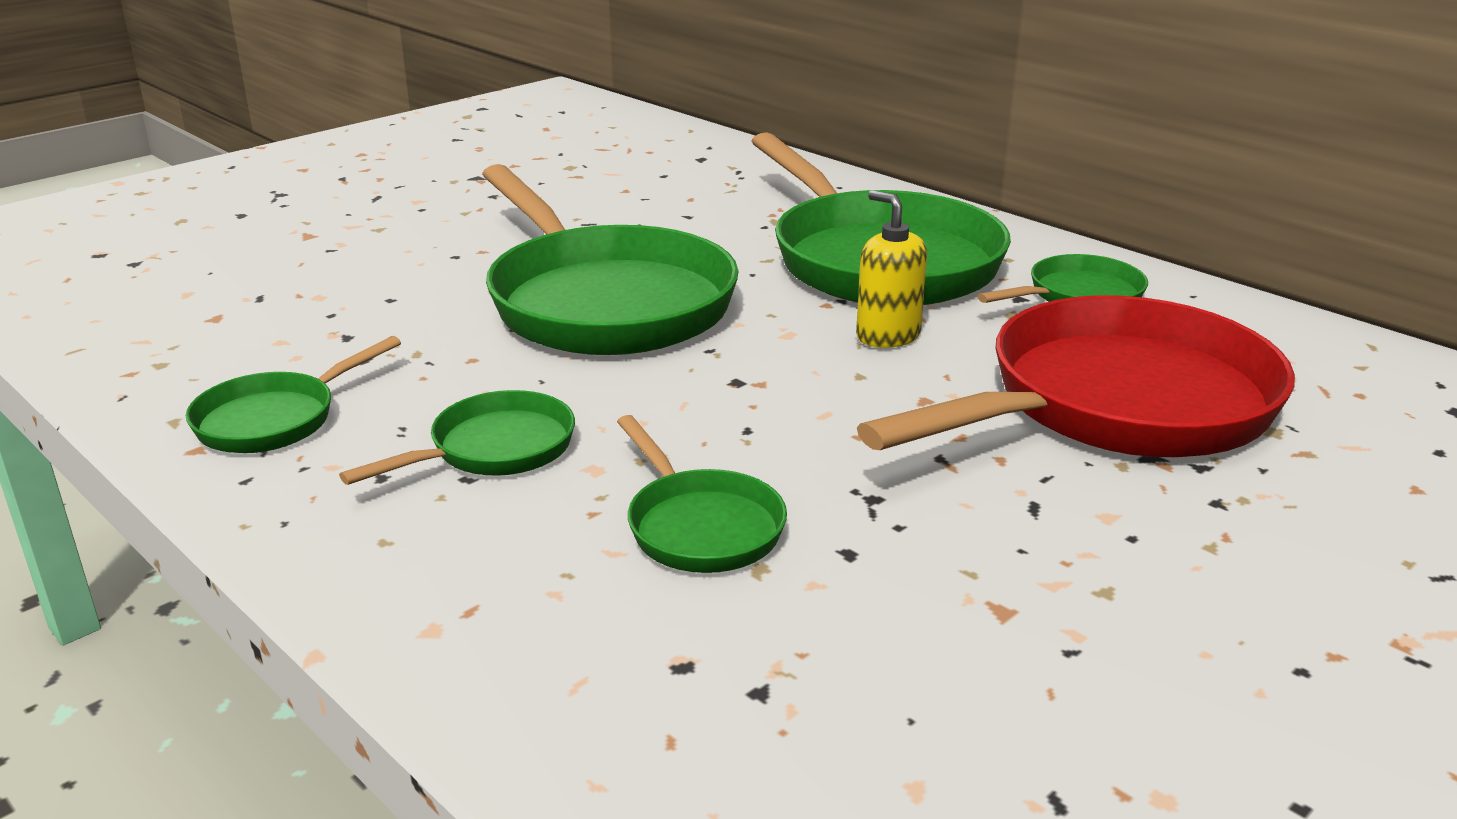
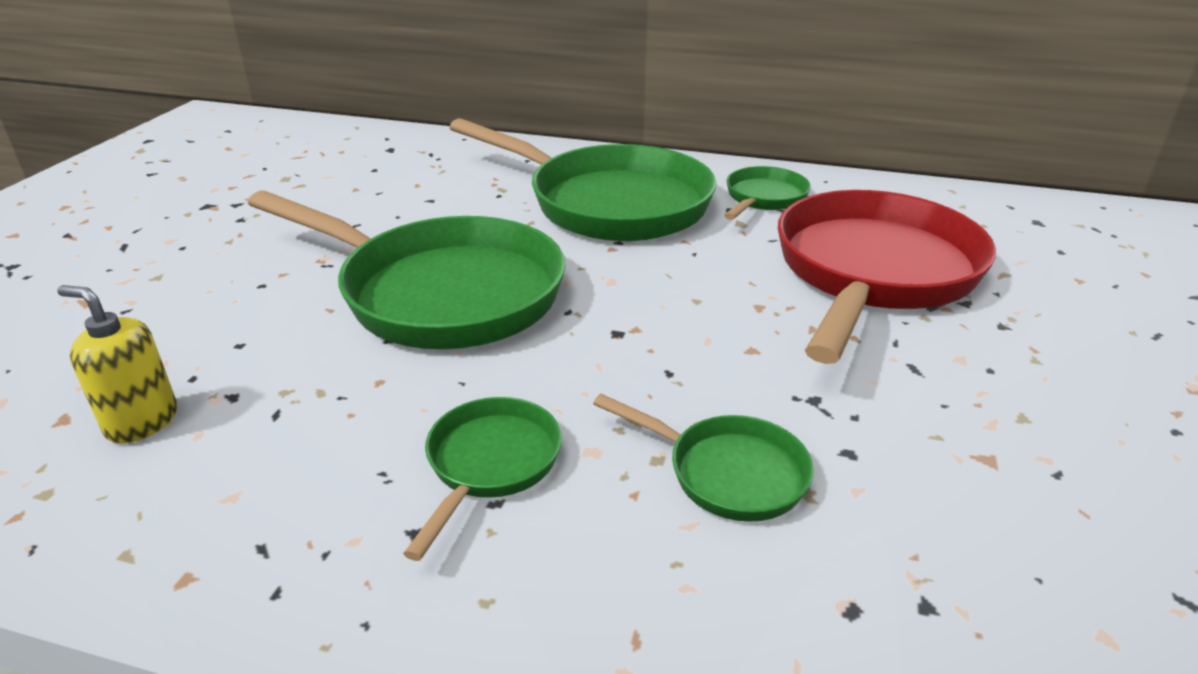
camera: 30 degrees left, 5 degrees up
green pan [186,336,401,453] -> none
yellow soap dispenser [856,190,927,348] -> yellow soap dispenser moved to [57,285,177,444]

